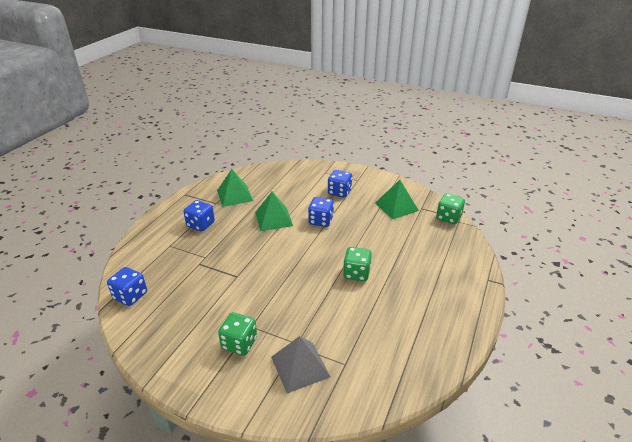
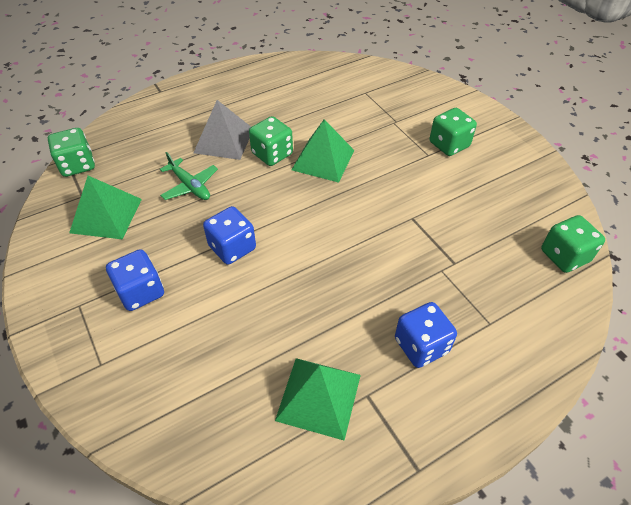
camera: 145 degrees left, 15 degrees up
blue dice [107,267,147,306] -> green dice [541,215,605,273]
green pyramid [255,192,293,231] -> green pyramid moved to [292,119,355,183]
grey pyramid [271,336,331,393] -> grey pyramid moved to [193,100,251,160]
none -> green plane [160,152,218,200]

